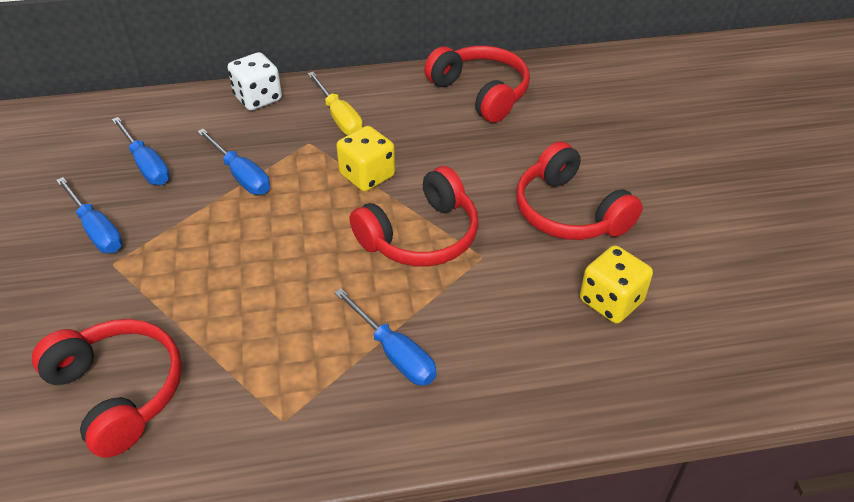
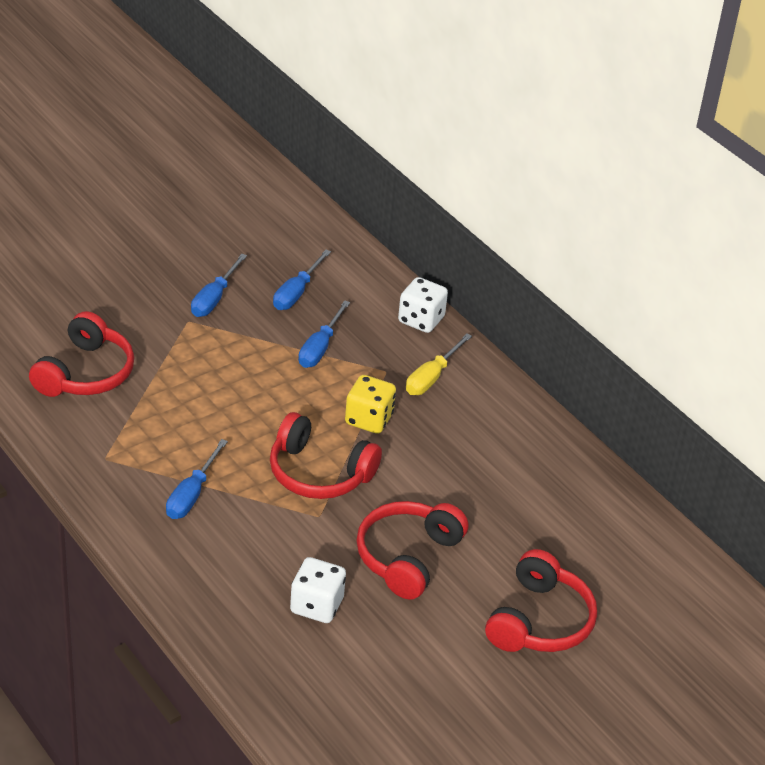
camera: 60 degrees right, 5 degrees down
red headphones [424,46,530,123] -> red headphones moved to [485,549,597,652]
yellow dice [580,245,653,324] -> white dice [290,557,346,623]

